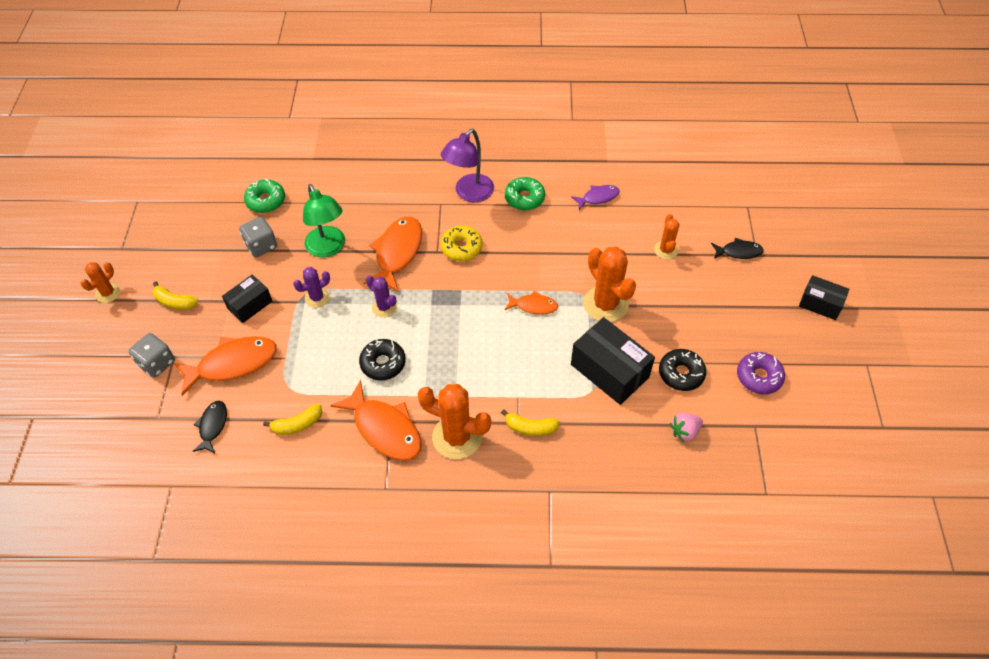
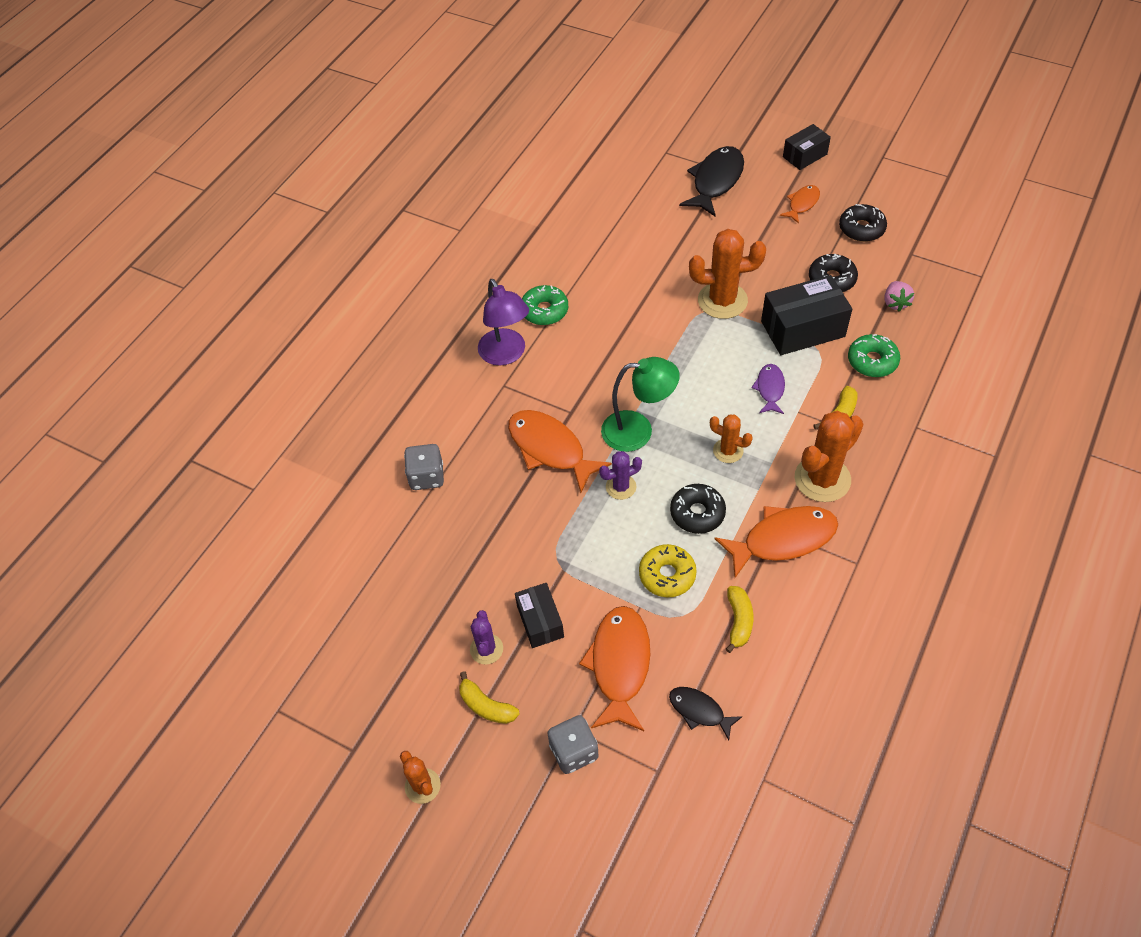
camera: 60 degrees left, 0 degrees up
yellow banana [152,281,198,310] -> yellow banana turned 75 degrees clockwise [459,671,520,724]
grey dice [239,217,277,257] -> grey dice moved to [404,444,444,490]
green donut [244,179,285,213] -> green donut moved to [848,334,900,377]
purple cactus [293,267,330,308] -> purple cactus moved to [470,610,503,664]
green lamp [303,184,345,257] -> green lamp moved to [601,357,680,452]
yellow donut [440,225,483,261] -> yellow donut moved to [639,544,697,597]
orange fish [505,291,558,315] -> orange fish moved to [780,185,820,224]
purple fish [571,185,620,210] -> purple fish moved to [751,364,785,414]
orange cactus [654,214,680,260] -> orange cactus moved to [710,414,753,463]
black fish [711,238,764,259] -> black fish [679,146,744,216], size x1.82
purple donut [737,352,785,394] -> black donut [839,204,887,242]

